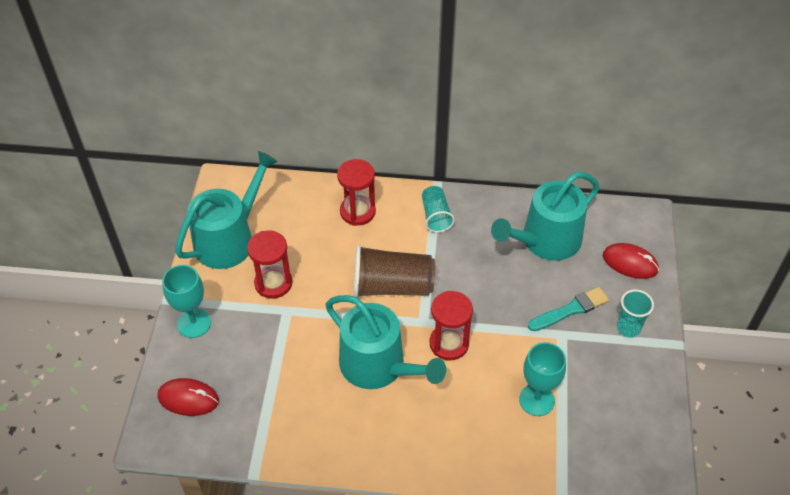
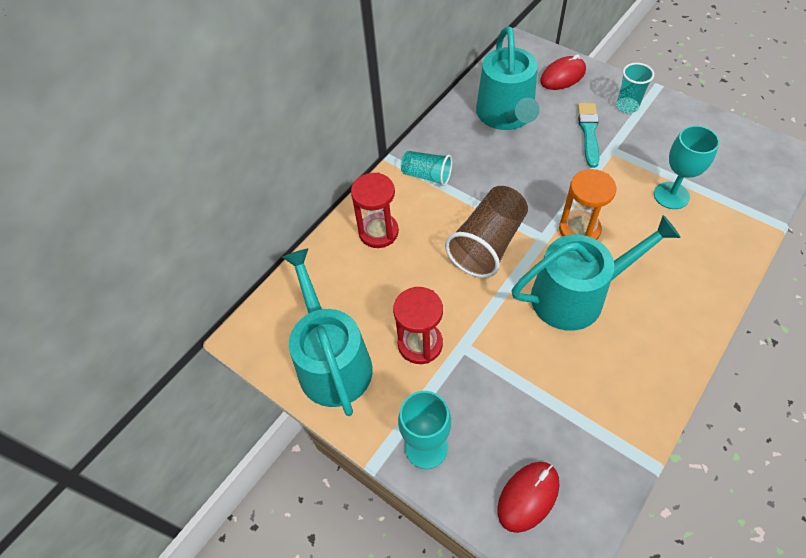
camera: 55 degrees left, 5 degrees up
red hourglass [429,291,473,360] -> orange hourglass [559,169,617,240]

